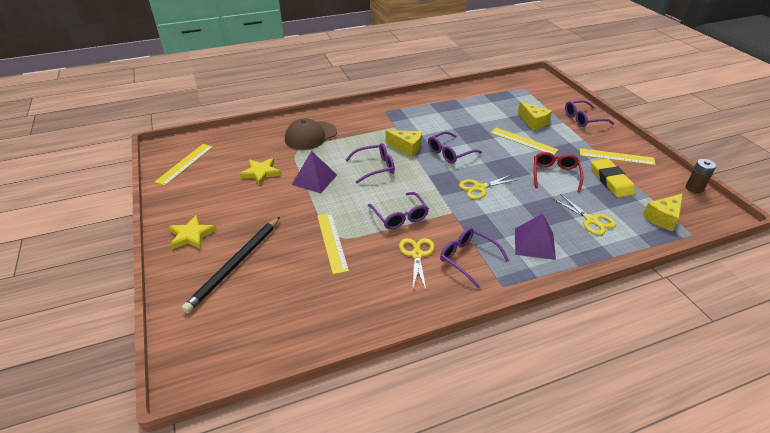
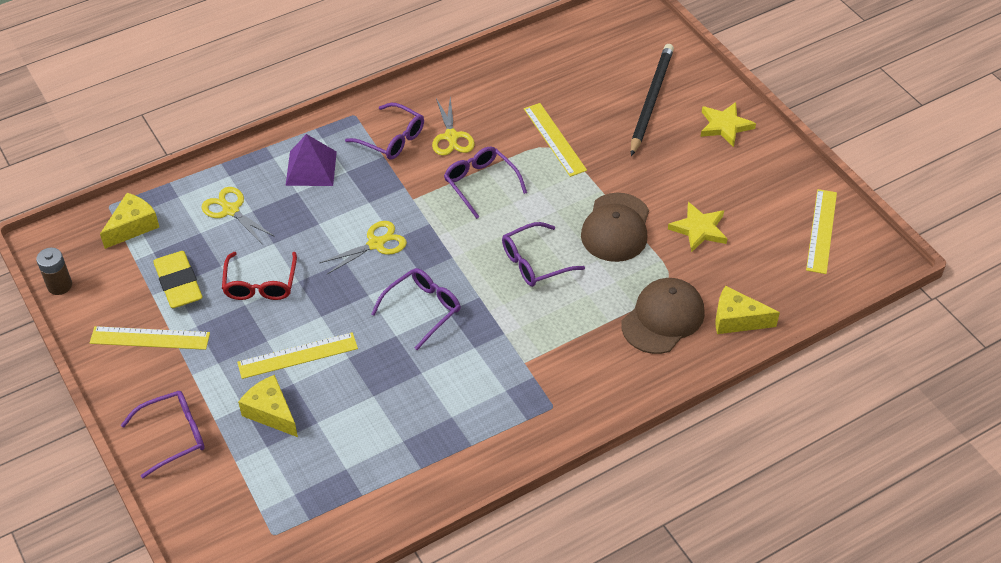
camera: 170 degrees right, 10 degrees up
purple pyramid [292,151,337,193] -> brown cap [581,193,649,262]
yellow cheese [385,131,422,157] -> yellow cheese moved to [715,286,780,334]
yellow ruler [490,128,559,155] -> yellow ruler turned 45 degrees counterclockwise [237,332,358,379]

